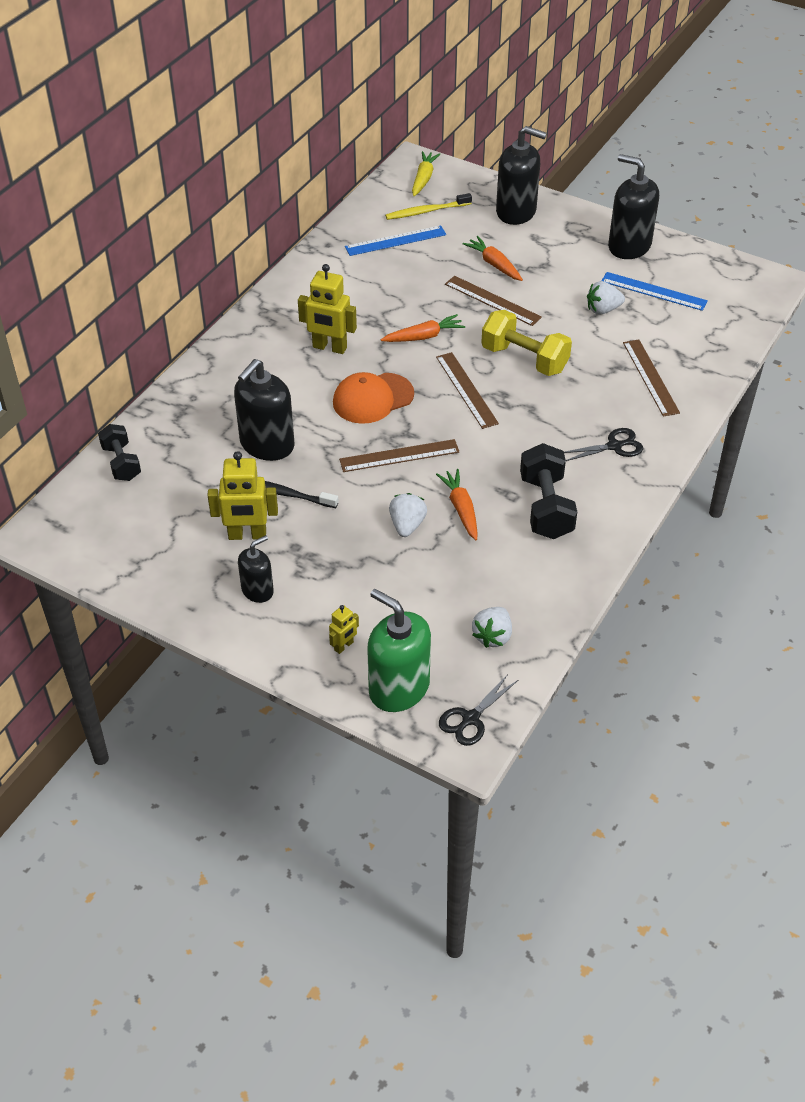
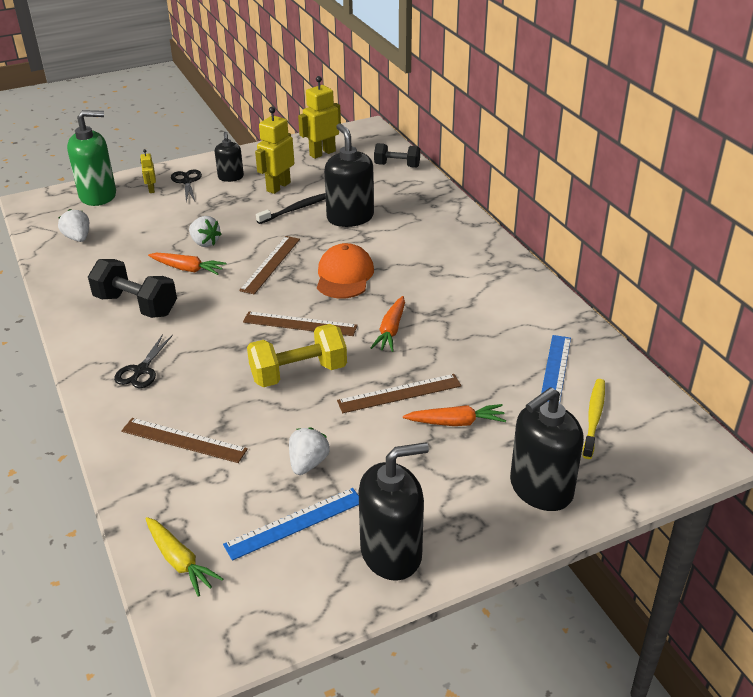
camera: 125 degrees right, 10 degrees down
yellow robot [298,264,357,354] -> yellow robot moved to [298,76,341,159]
yellow carrot [412,151,440,196] -> yellow carrot moved to [146,517,223,597]
black scissors [439,674,518,746] -> black scissors moved to [171,169,202,202]

